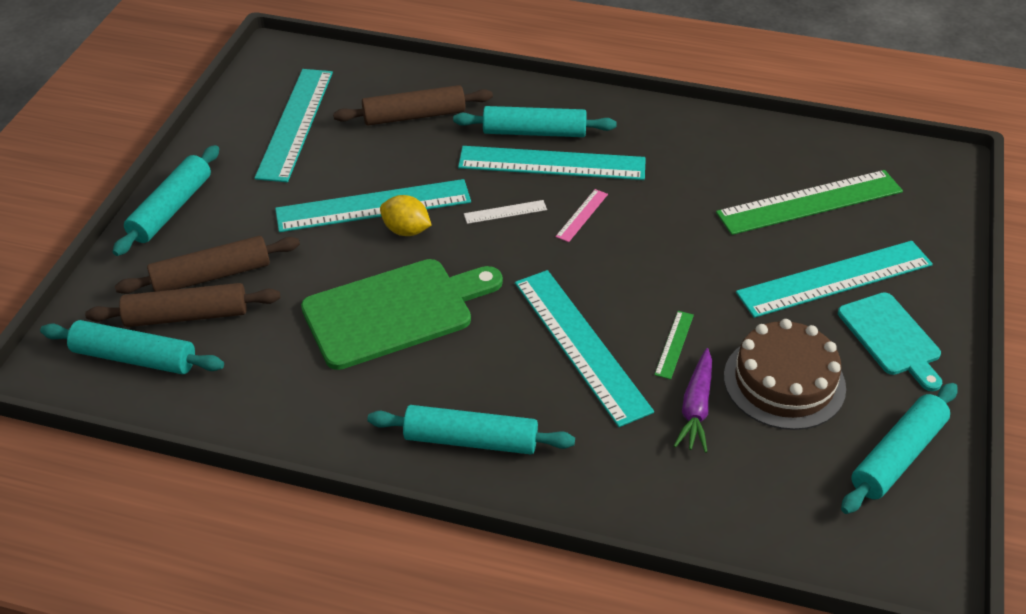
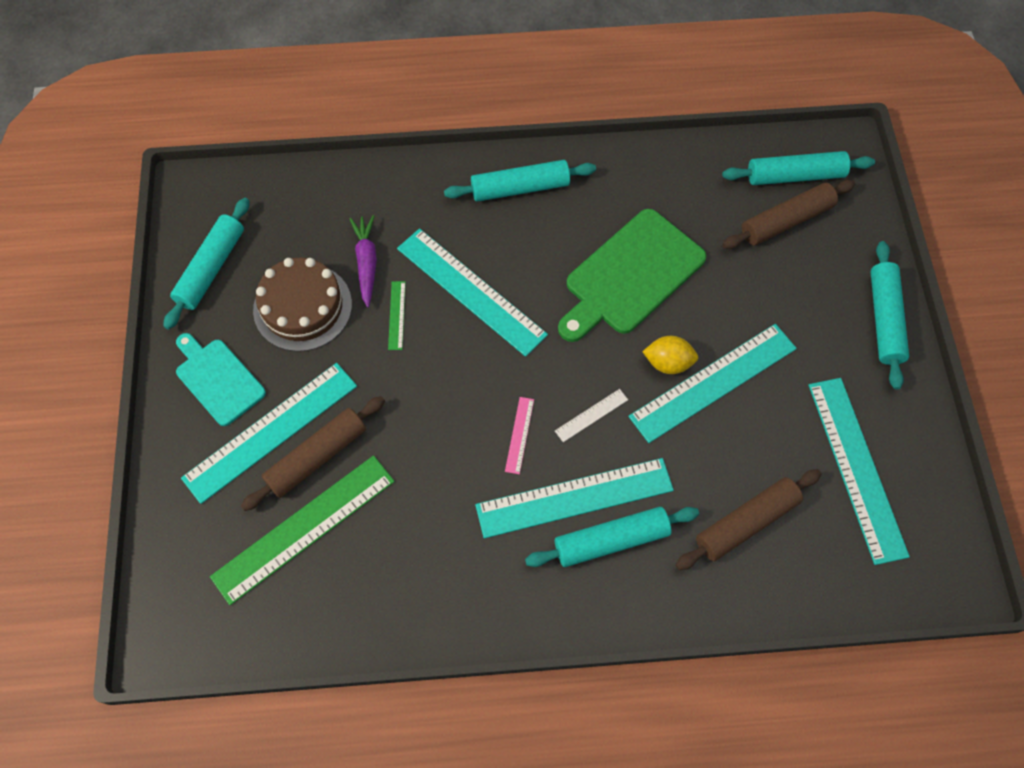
camera: 160 degrees right, 20 degrees up
brown rolling pin [115,236,300,294] -> brown rolling pin moved to [241,396,385,511]

